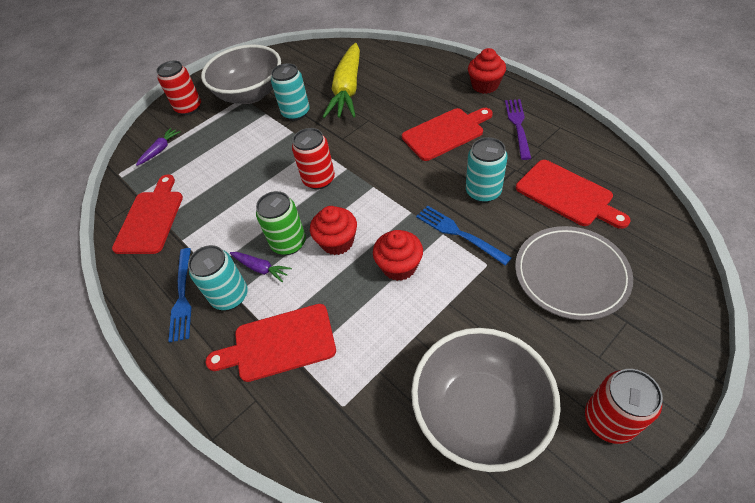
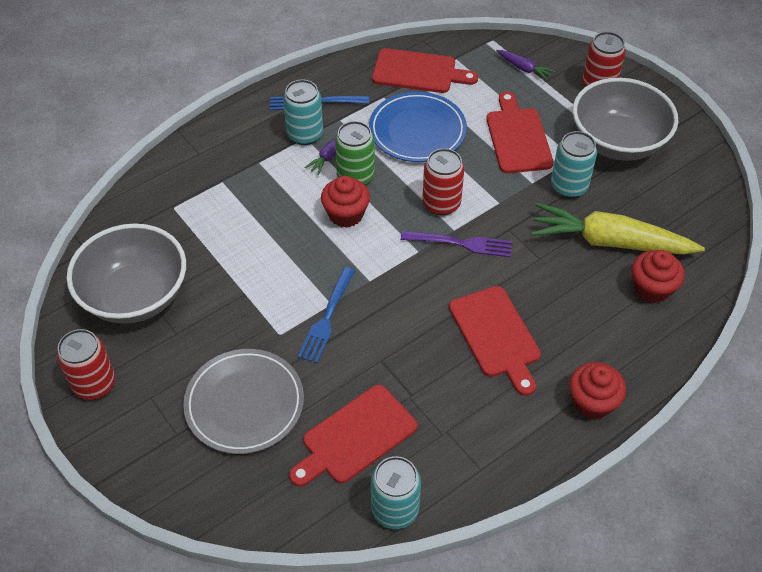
camera: 90 degrees right, 0 degrees up
red cutting board [206,304,336,382] -> red cutting board moved to [486,91,554,173]
red cupcake [373,230,423,281] -> red cupcake moved to [632,250,685,303]
blue fork [416,205,512,266] -> blue fork turned 150 degrees clockwise [297,267,355,363]
turquoise can [466,137,508,203] -> turquoise can moved to [371,456,421,529]
purple fork [505,99,531,160] -> purple fork moved to [401,231,512,257]
none -> blue plate [369,92,467,162]

